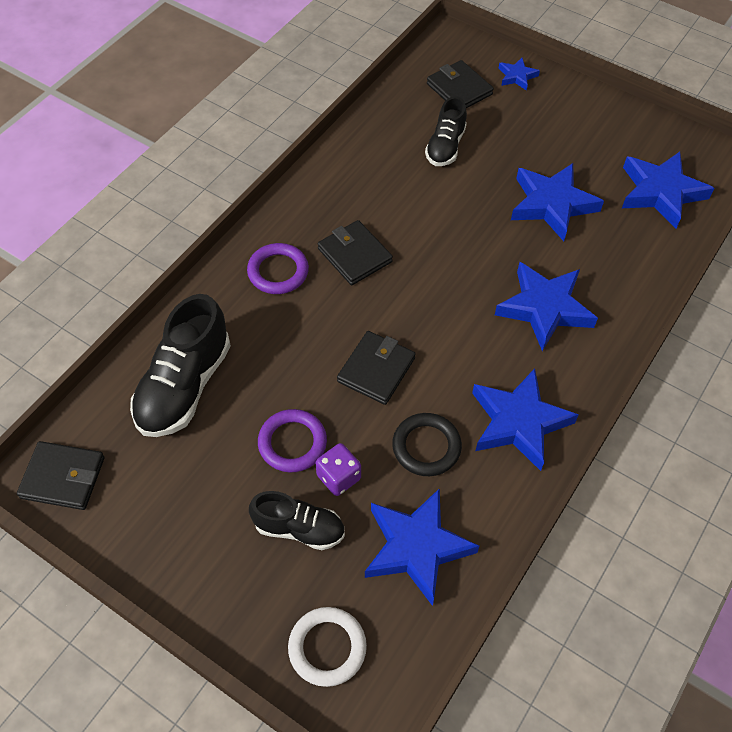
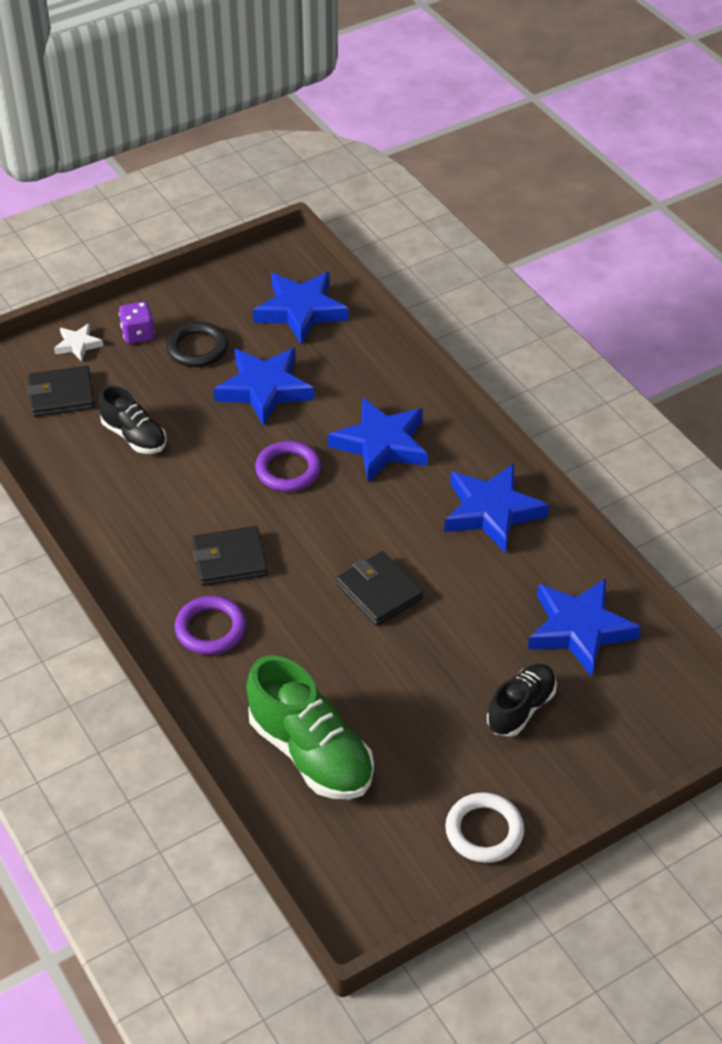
camera: 65 degrees left, 10 degrees down
black wallet [17,441,105,510] -> none
black shoe [130,294,231,437] -> green shoe [246,655,374,799]
purple ring [258,409,327,472] -> purple ring moved to [255,441,321,492]
white ring [288,607,367,687] -> white ring moved to [445,792,524,863]
purple dice [316,443,361,496] -> purple dice moved to [119,302,155,344]
black ring [392,413,462,476] -> black ring moved to [166,322,228,367]
blue star [498,58,540,91] -> white star [54,323,103,362]

